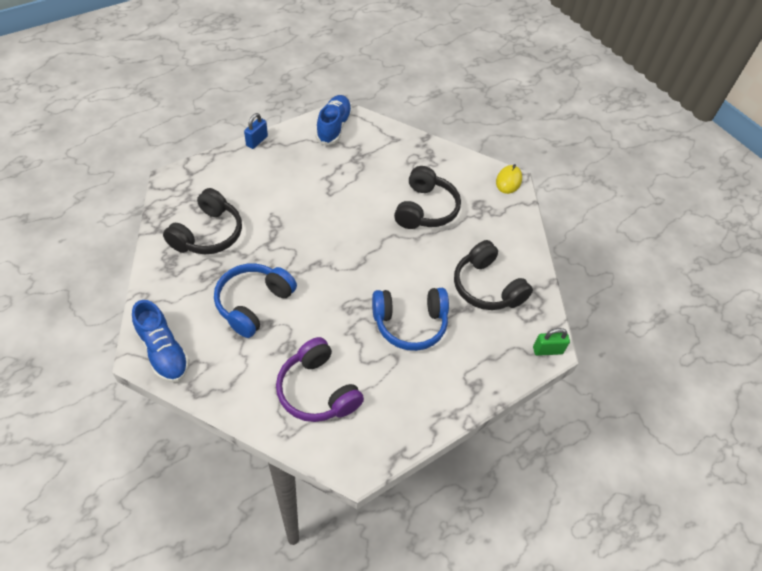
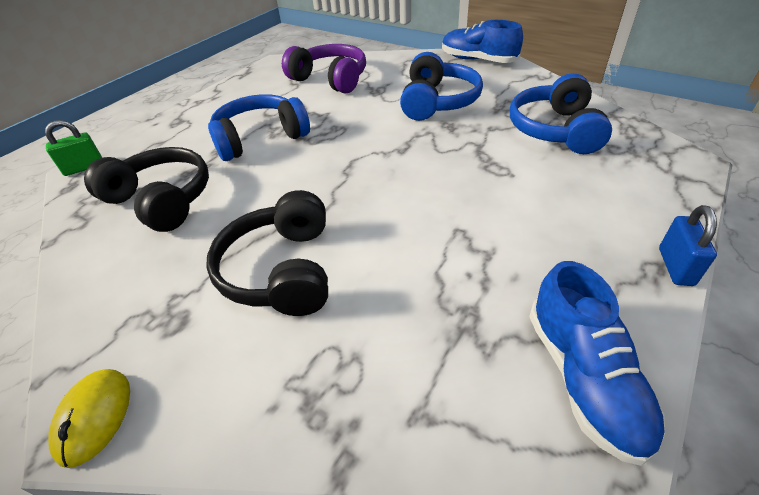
camera: 165 degrees right, 10 degrees down
black headphones [163,188,242,254] -> blue headphones [510,73,612,154]

